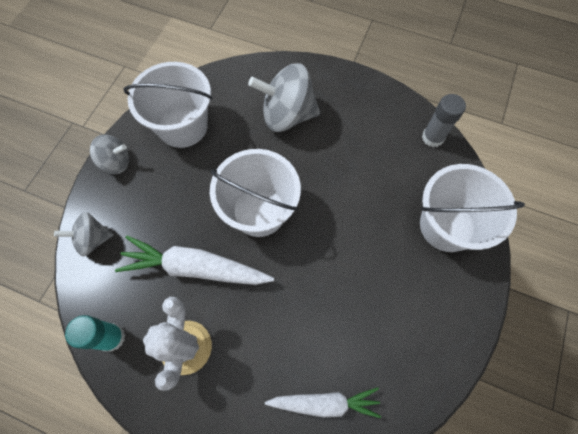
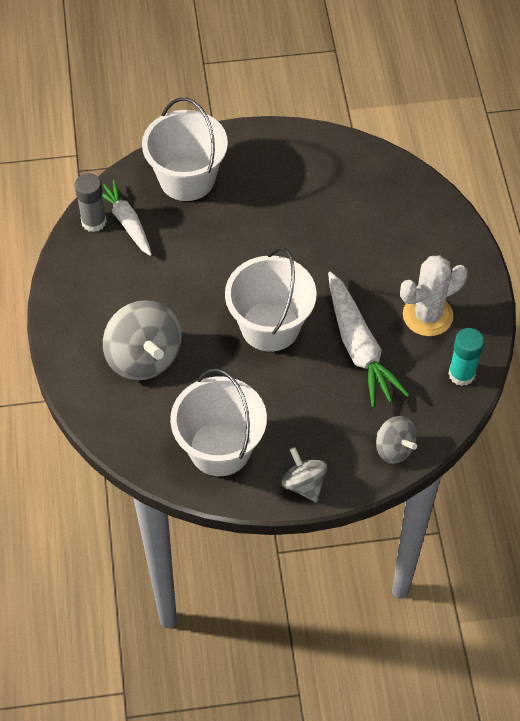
camera: 120 degrees left, 10 degrees down
white carrot [265,387,381,418] -> white carrot moved to [102,180,152,256]

